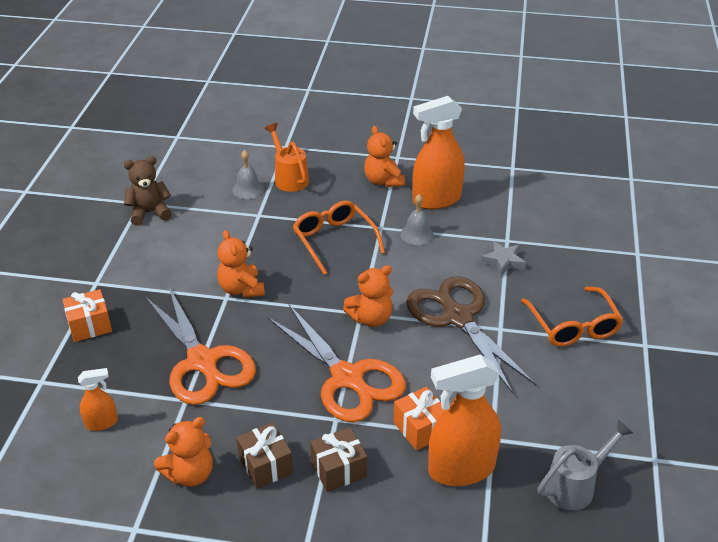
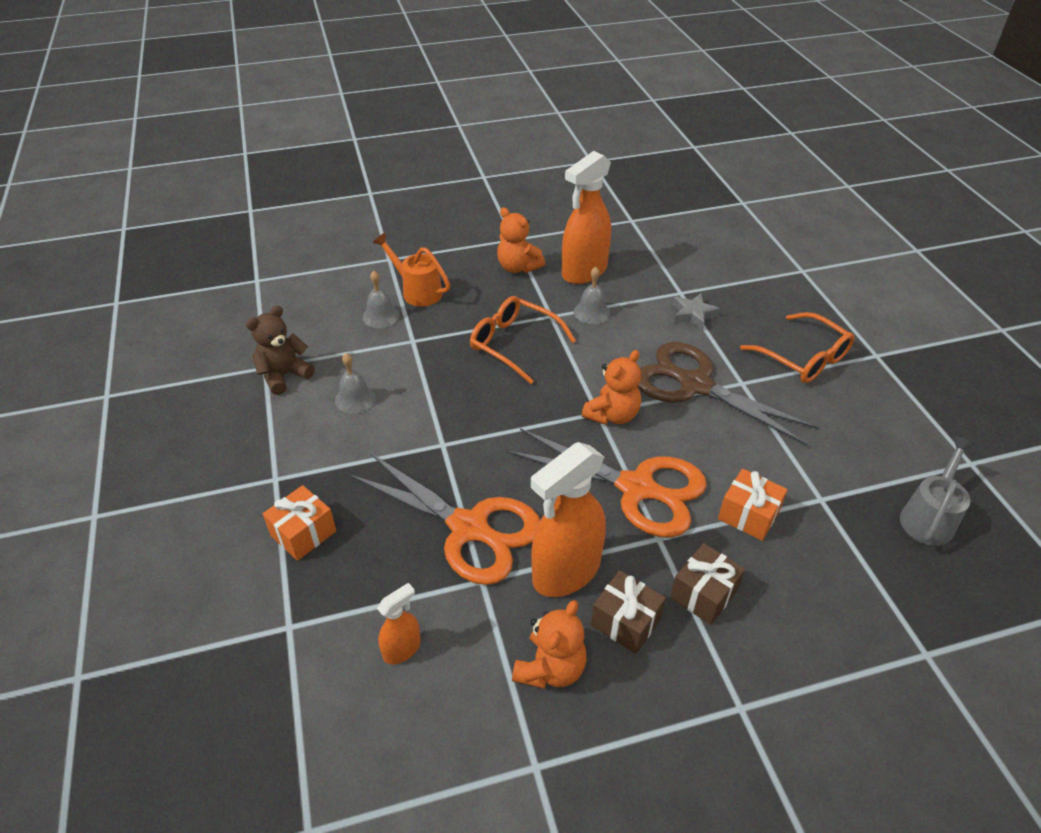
camera: 25 degrees left, 5 degrees up
orange teddy bear [217,230,265,298] -> none
orange spray bottle [428,355,501,486] -> orange spray bottle moved to [531,442,606,597]
none -> grey bell [335,353,376,414]

